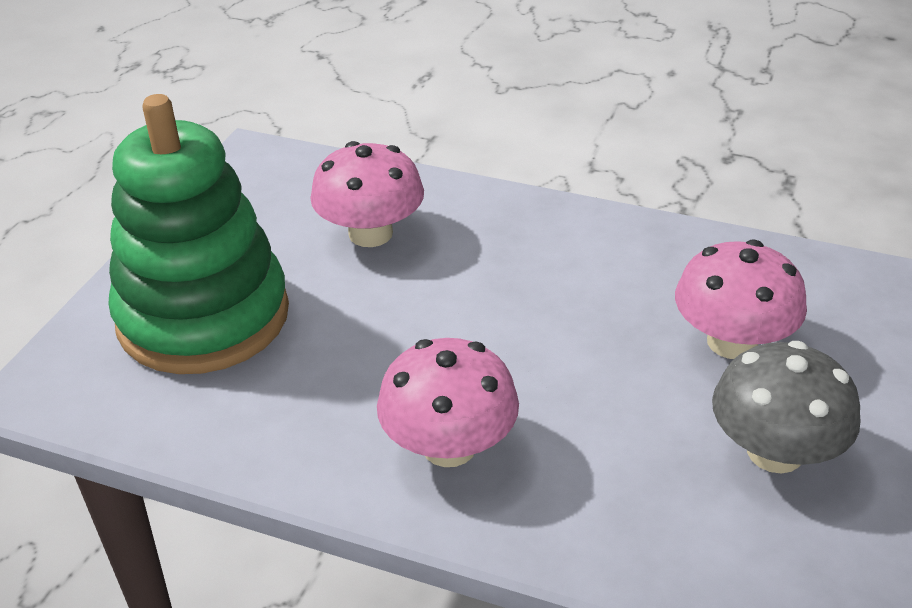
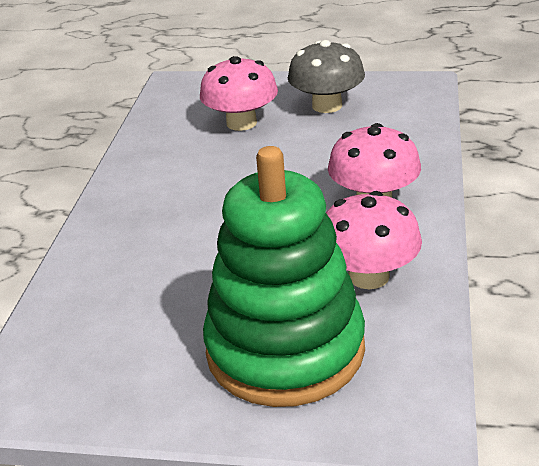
camera: 100 degrees left, 5 degrees down
pink mushroom [310,141,424,247] -> pink mushroom moved to [326,191,422,289]

